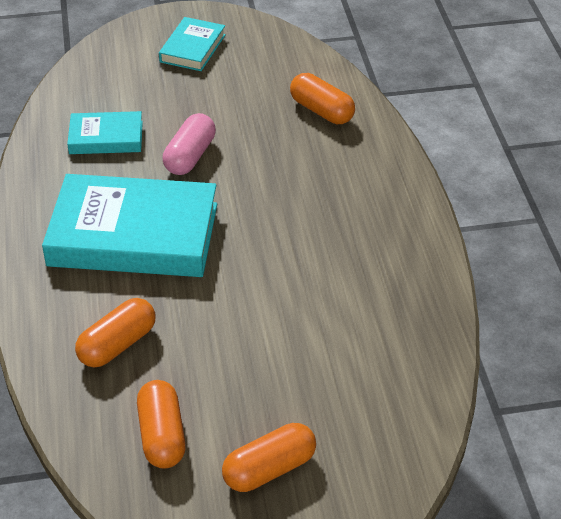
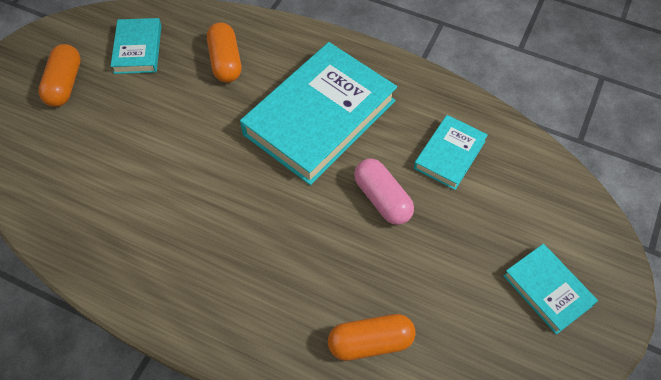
camera: 125 degrees right, 15 degrees up
orange capsule [137,380,186,469] -> turquoise book [110,18,161,74]

